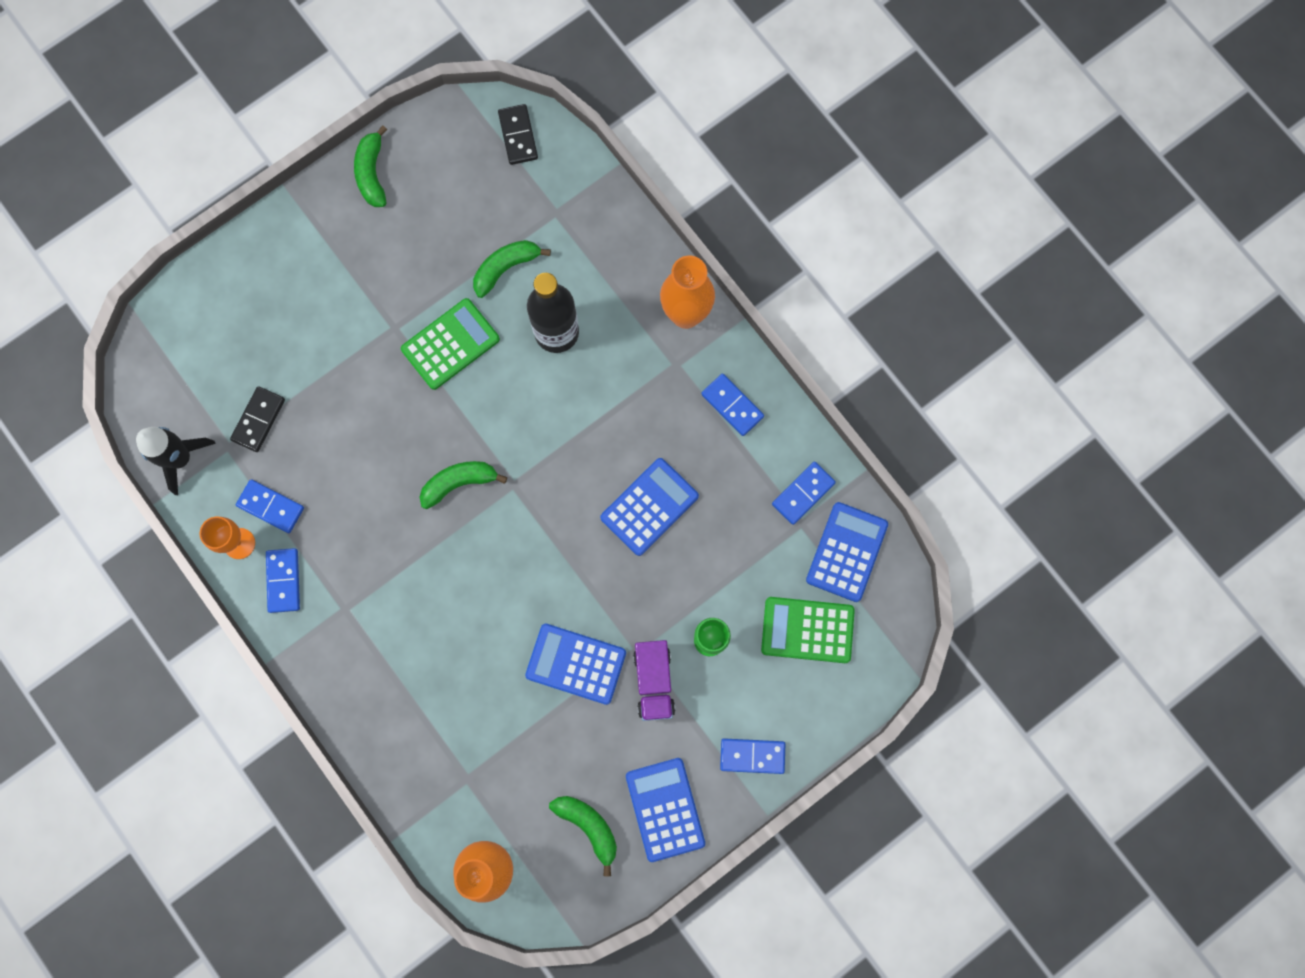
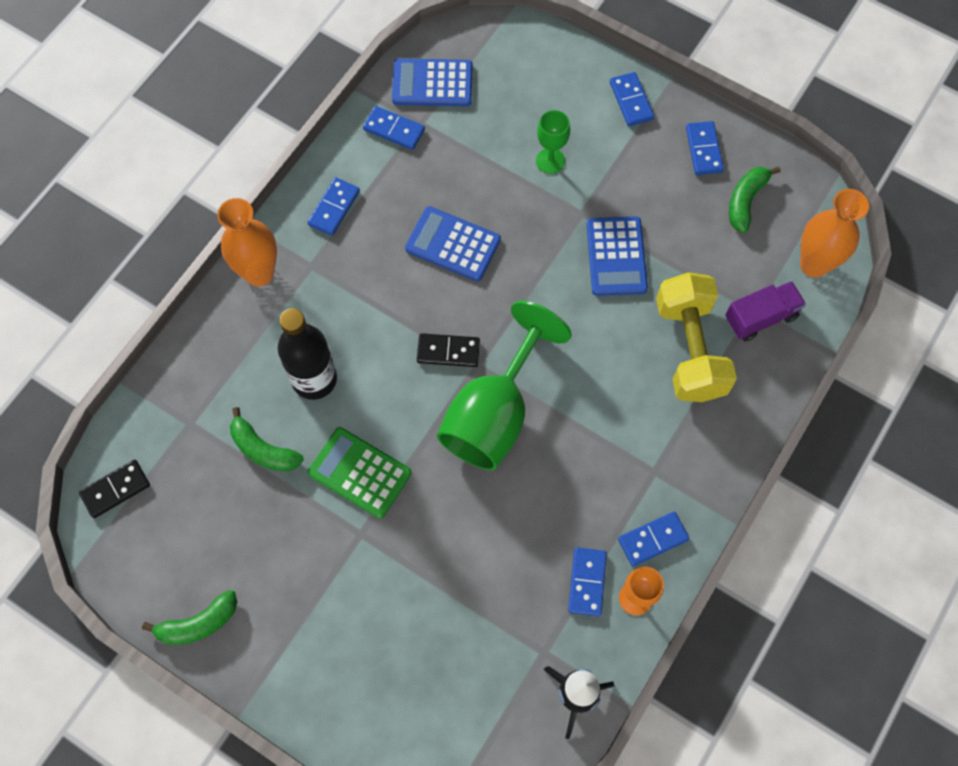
camera: 110 degrees left, 10 degrees down
black domino [230,386,285,452] -> black domino moved to [417,333,480,367]
green banana [419,461,507,509] -> green goblet [437,301,572,470]
blue calculator [626,758,705,862] -> blue domino [686,121,724,175]
purple truck [633,640,675,721] -> purple truck moved to [725,281,806,341]
green calculator [761,597,855,663] -> none
none -> yellow dumbbell [656,272,737,402]

